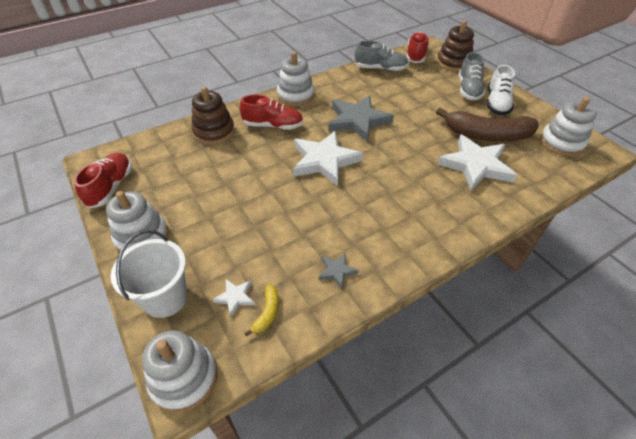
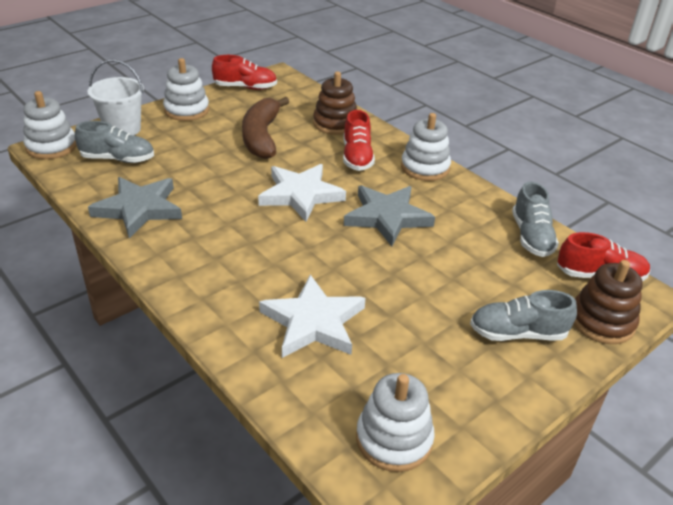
camera: 80 degrees right, 10 degrees down
white star [212,279,255,317] -> grey shoe [75,121,154,163]
yellow banana [245,284,279,336] -> none
grey star [319,253,358,289] -> grey star [88,177,182,238], size x2.28
brown banana [436,108,539,142] -> brown banana moved to [242,97,289,159]
white shoe [487,65,515,115] -> none

